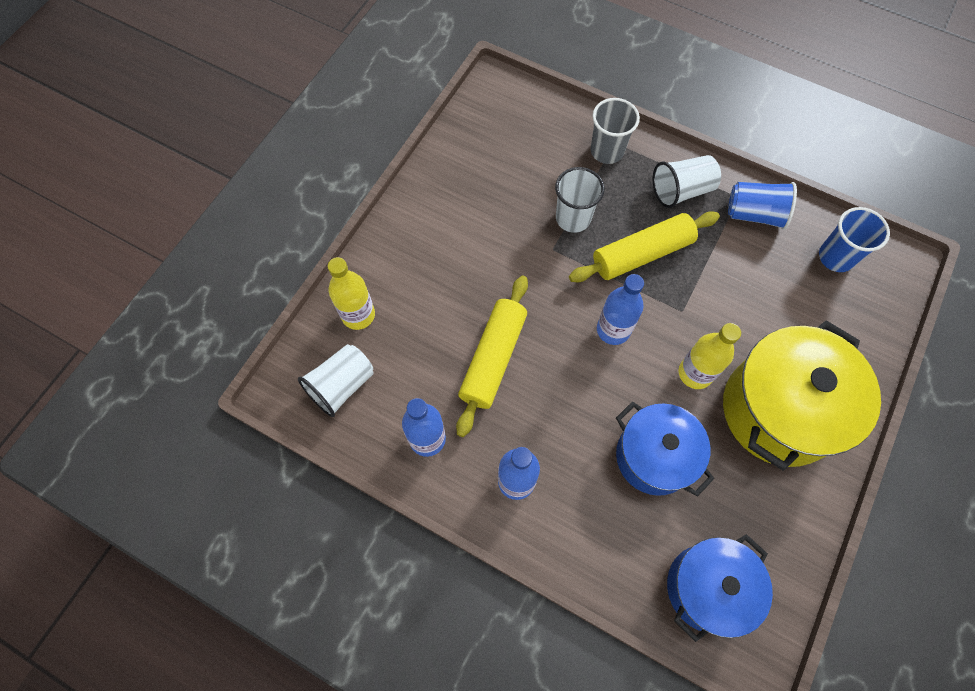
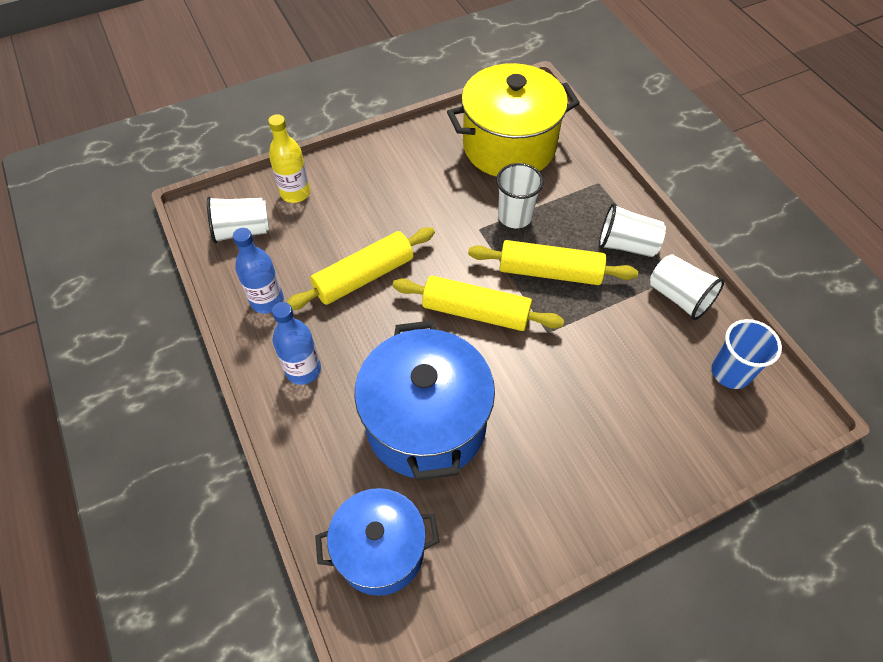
camera: 35 degrees right, 10 degrees down
grey cup [590,98,640,164] -> none
blue bottle [597,274,644,345] -> yellow rolling pin [392,276,564,331]
blue pot [616,402,714,496] -> blue pot [355,320,495,481], size x1.53
yellow bottle [678,323,741,389] -> none
yellow pot [723,320,881,471] -> yellow pot moved to [447,63,580,177]
blue cup [728,182,797,230] -> white cup [650,254,724,320]

